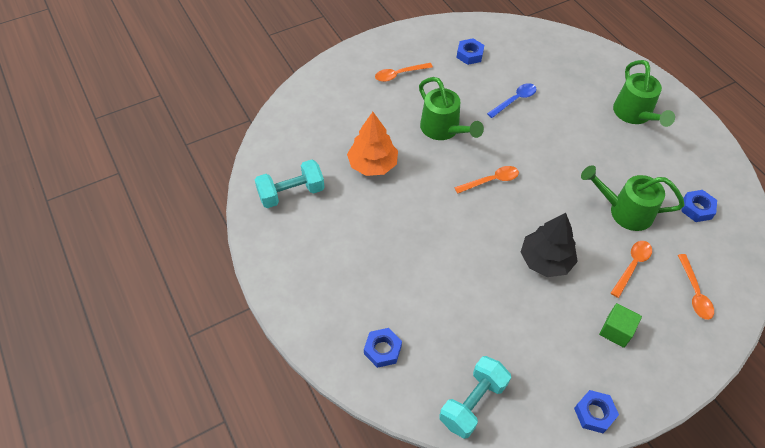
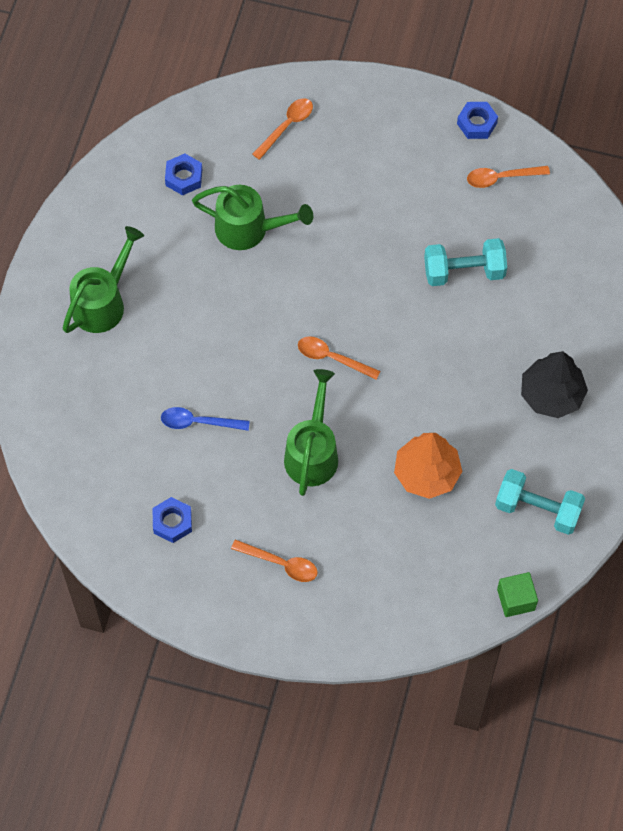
camera: 135 degrees left, 10 degrees up
blue nut [364,328,402,368] -> none
turquoise dumbbell [439,356,511,439] -> turquoise dumbbell moved to [424,238,507,286]
black tree [521,213,578,277] -> black tree moved to [521,351,588,418]
green watering can [581,165,685,231] -> green watering can turned 45 degrees counterclockwise [192,185,313,250]
green cube [599,303,642,348] -> green cube moved to [497,572,538,617]
orange spoon [611,241,652,298] -> orange spoon moved to [467,166,550,188]

